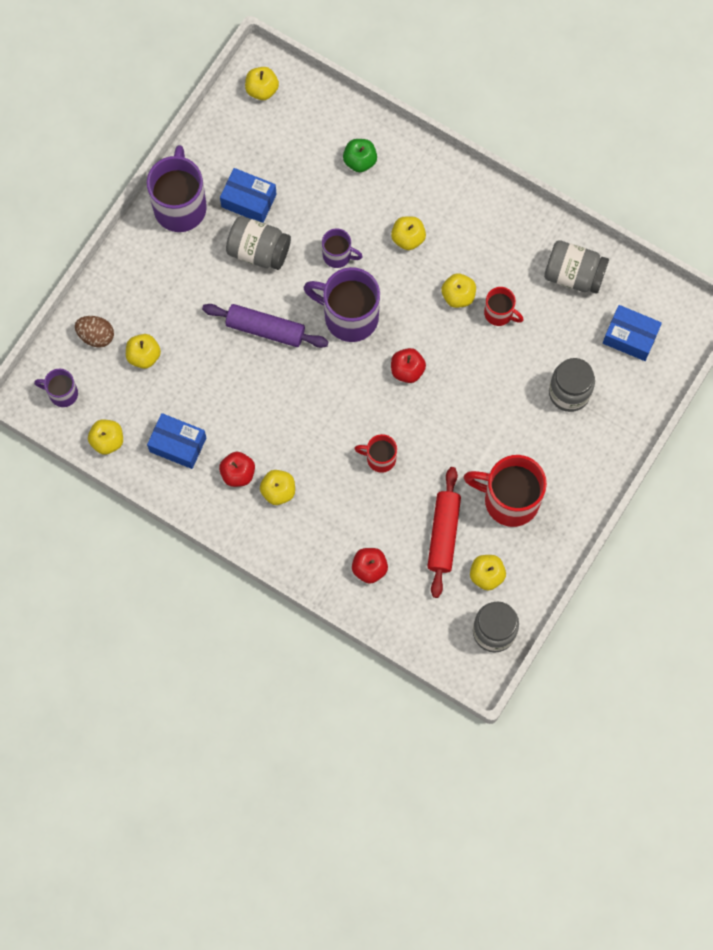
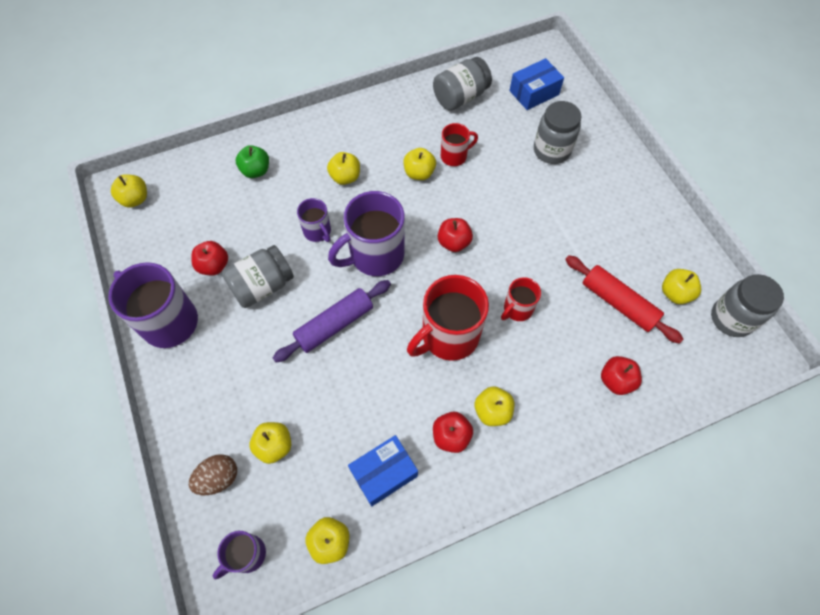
camera: 55 degrees left, 10 degrees down
blue box [220,168,277,223] -> red apple [191,241,228,275]
purple mug [322,228,363,268] -> purple mug turned 90 degrees clockwise [297,198,331,242]
red mug [463,455,547,527] -> red mug moved to [407,275,489,361]

